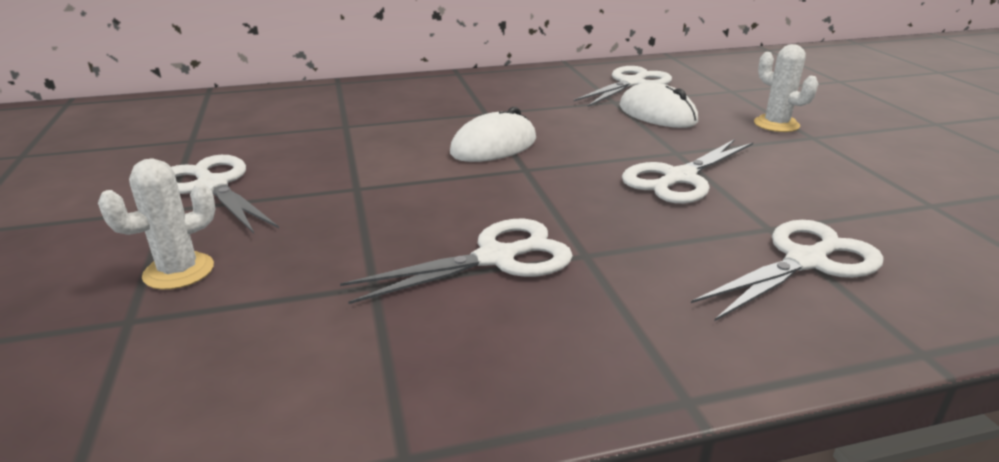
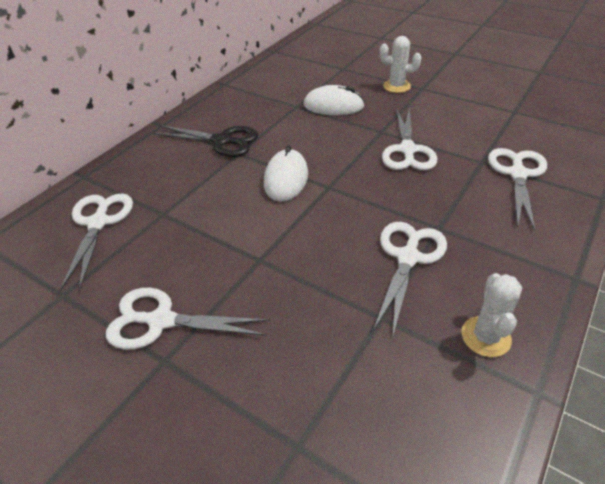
camera: 40 degrees left, 15 degrees up
white cactus [98,158,215,290] -> white cactus moved to [461,273,522,357]
white scissors [574,66,672,107] -> white scissors moved to [60,193,133,291]
none -> black scissors [153,125,258,157]

